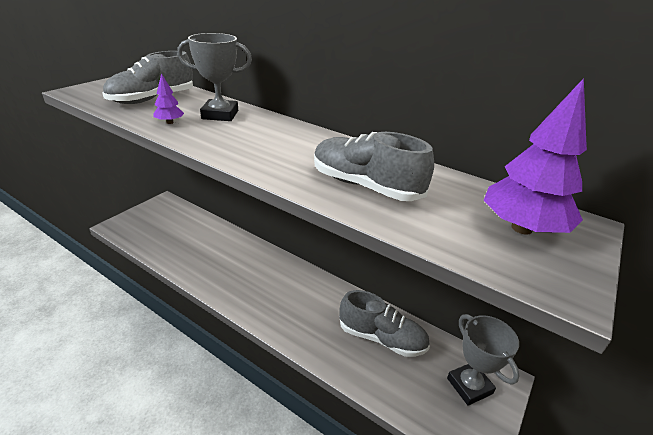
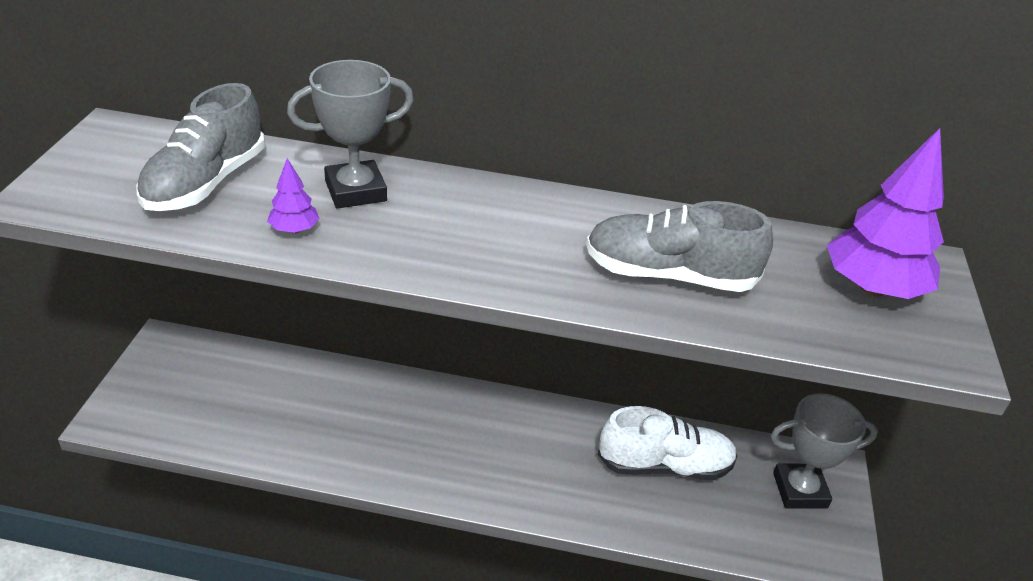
camera: 25 degrees left, 5 degrees up
grey shoe [339,290,430,357] -> white shoe [598,406,738,480]
grey trophy [447,314,520,406] -> grey trophy turned 45 degrees counterclockwise [771,393,878,508]

